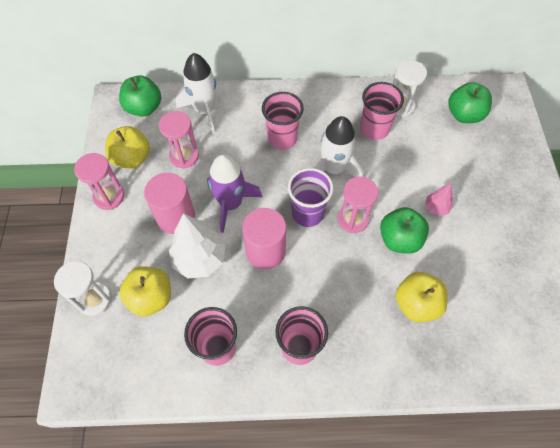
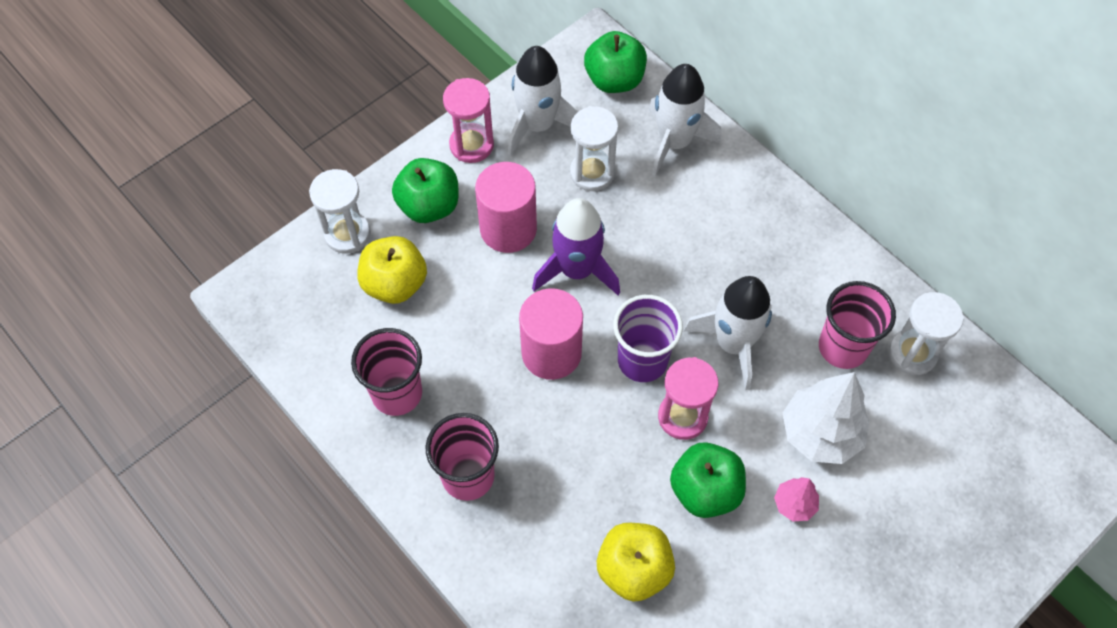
camera: 50 degrees right, 0 degrees up
yellow apple [105,126,150,169] -> white rocket [508,46,578,157]
pink hourglass [159,111,199,169] -> white hourglass [570,106,618,191]
white tree [169,213,226,278] -> white tree moved to [783,372,870,464]
pink cup [262,92,304,150] -> none
green apple [448,82,492,123] -> green apple moved to [392,158,459,223]

